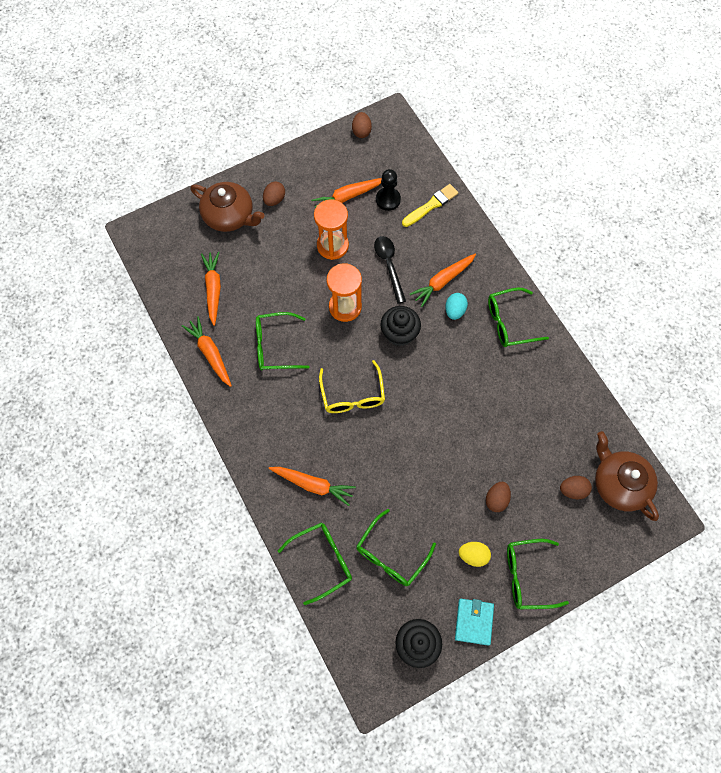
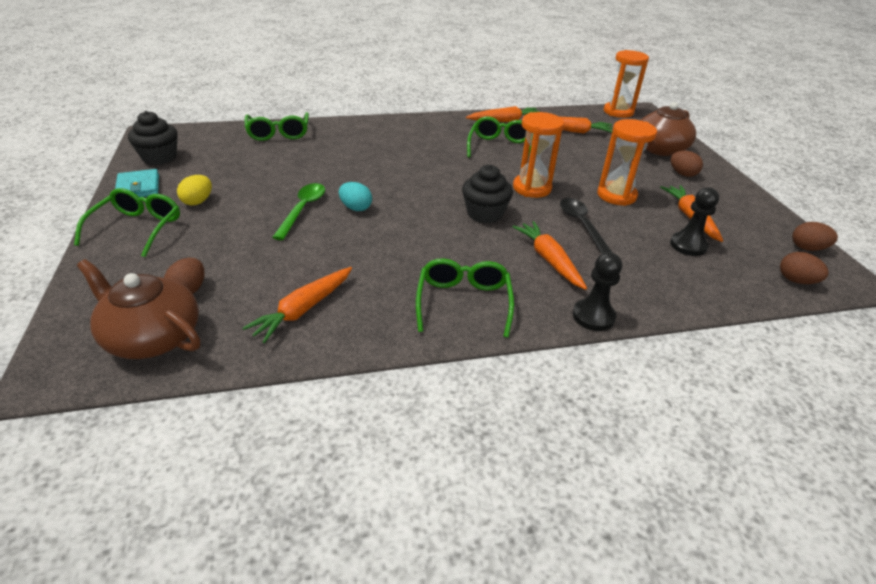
camera: 105 degrees right, 30 degrees down
orange carrot [269,467,356,506] -> orange carrot moved to [243,267,352,343]
yellow glasses [319,360,385,413] -> none
green glasses [356,509,436,586] -> none
black spoon [374,236,406,304] -> black spoon turned 105 degrees counterclockwise [560,198,613,254]
yellow brush [402,184,458,227] -> none
turquoise egg [445,293,468,320] -> turquoise egg moved to [339,182,372,211]
turquoise wallet [455,599,494,646] -> turquoise wallet turned 45 degrees clockwise [115,169,159,197]
brown egg [486,482,511,512] -> brown egg moved to [780,252,829,284]
brown teapot [595,431,659,521] -> brown teapot turned 135 degrees counterclockwise [77,259,201,359]
none -> green spoon [272,183,325,240]
none -> black pawn [573,252,622,331]
none -> orange hourglass [604,50,649,118]

